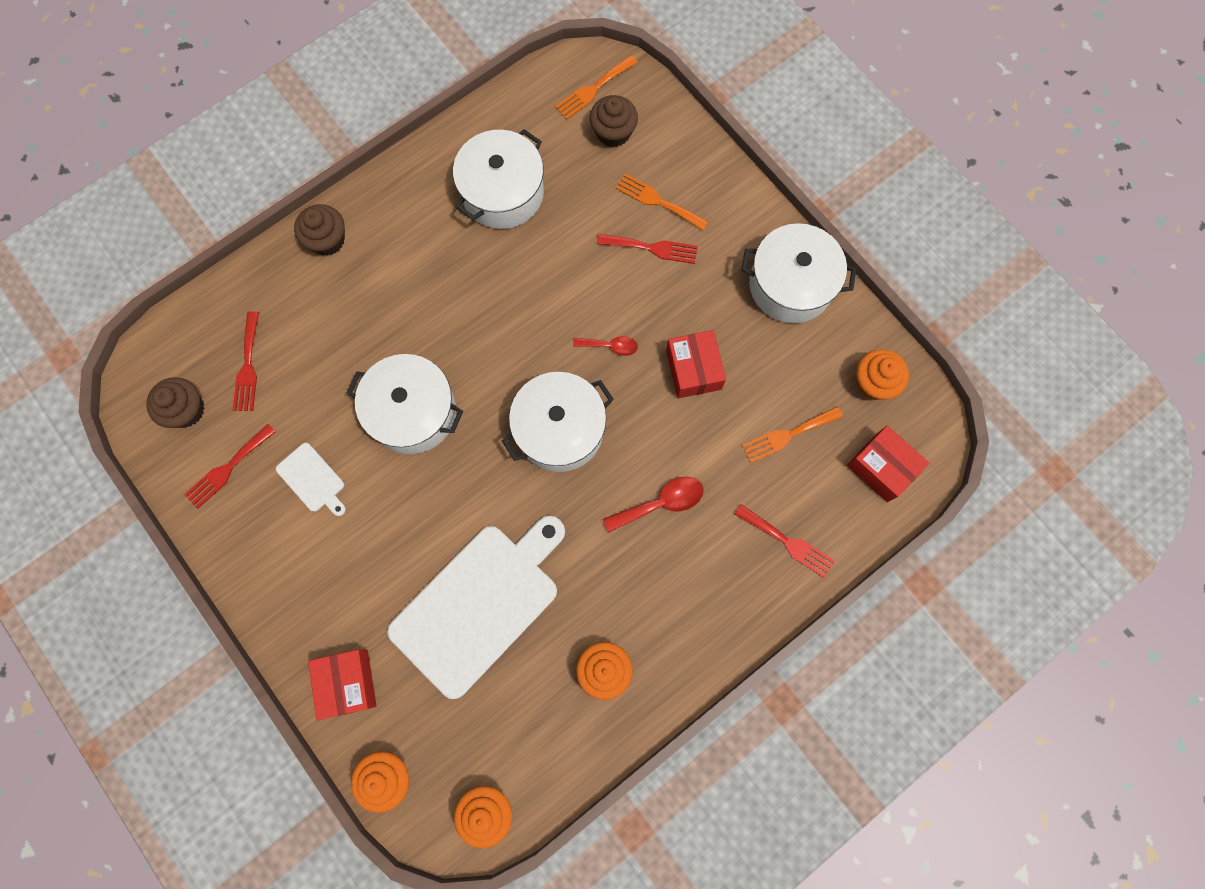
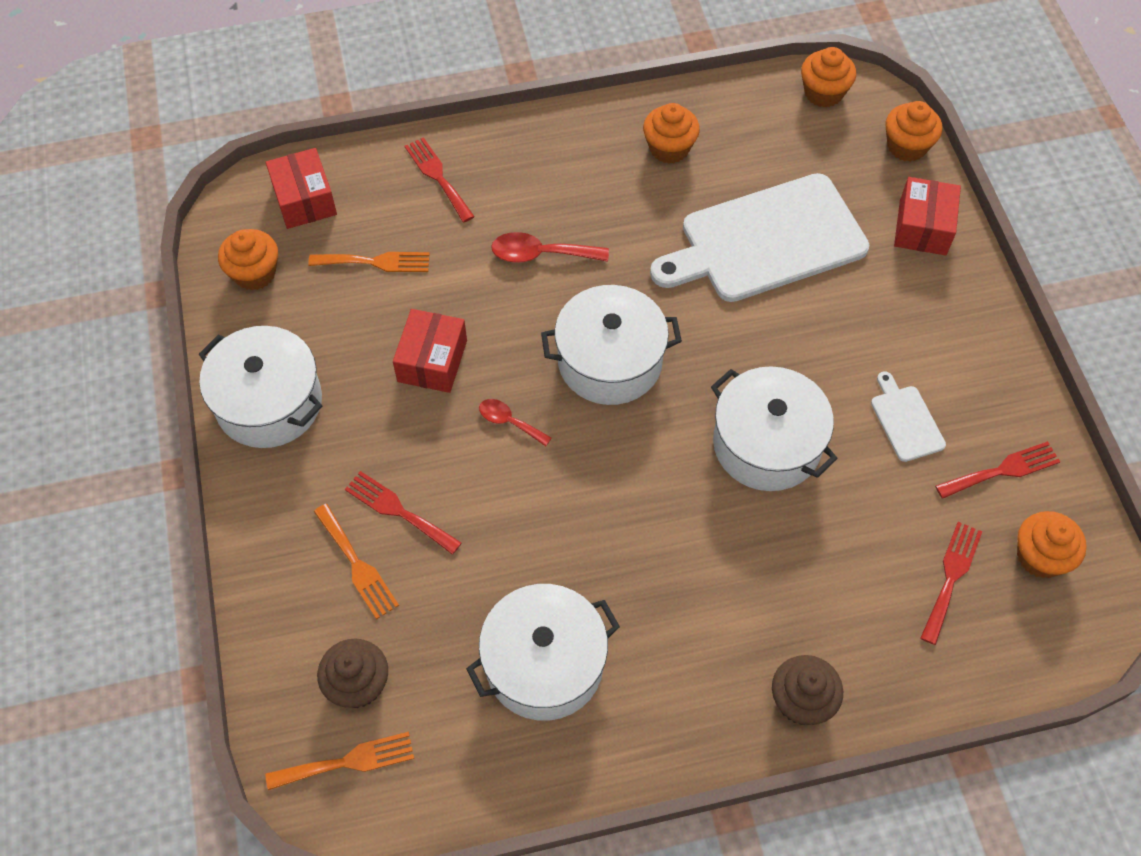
camera: 155 degrees left, 15 degrees down
brown cupcake [146,377,205,428] -> orange cupcake [1017,511,1087,578]

